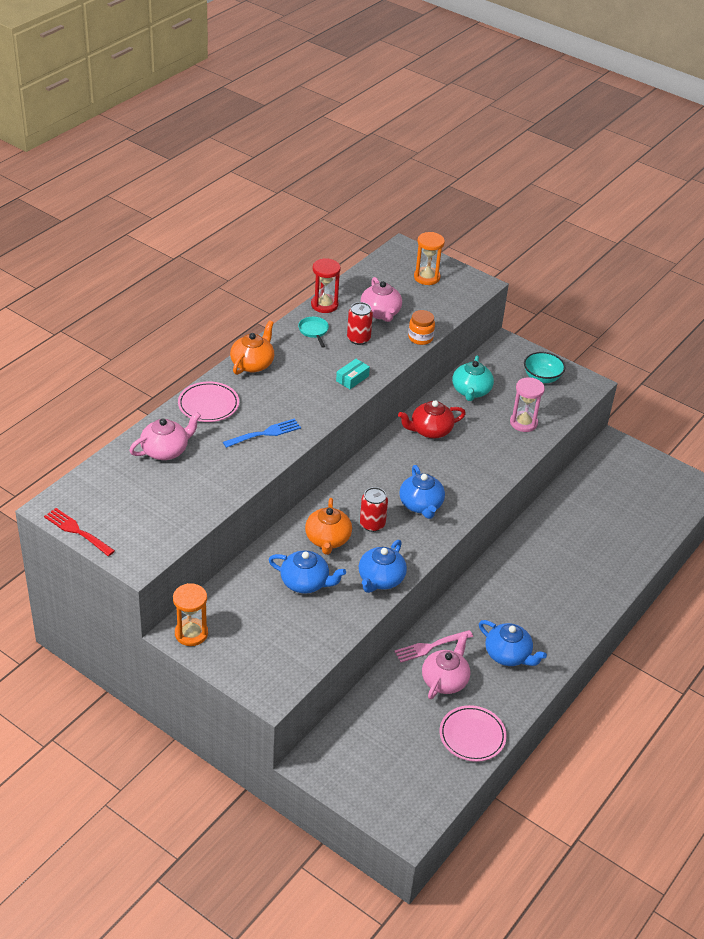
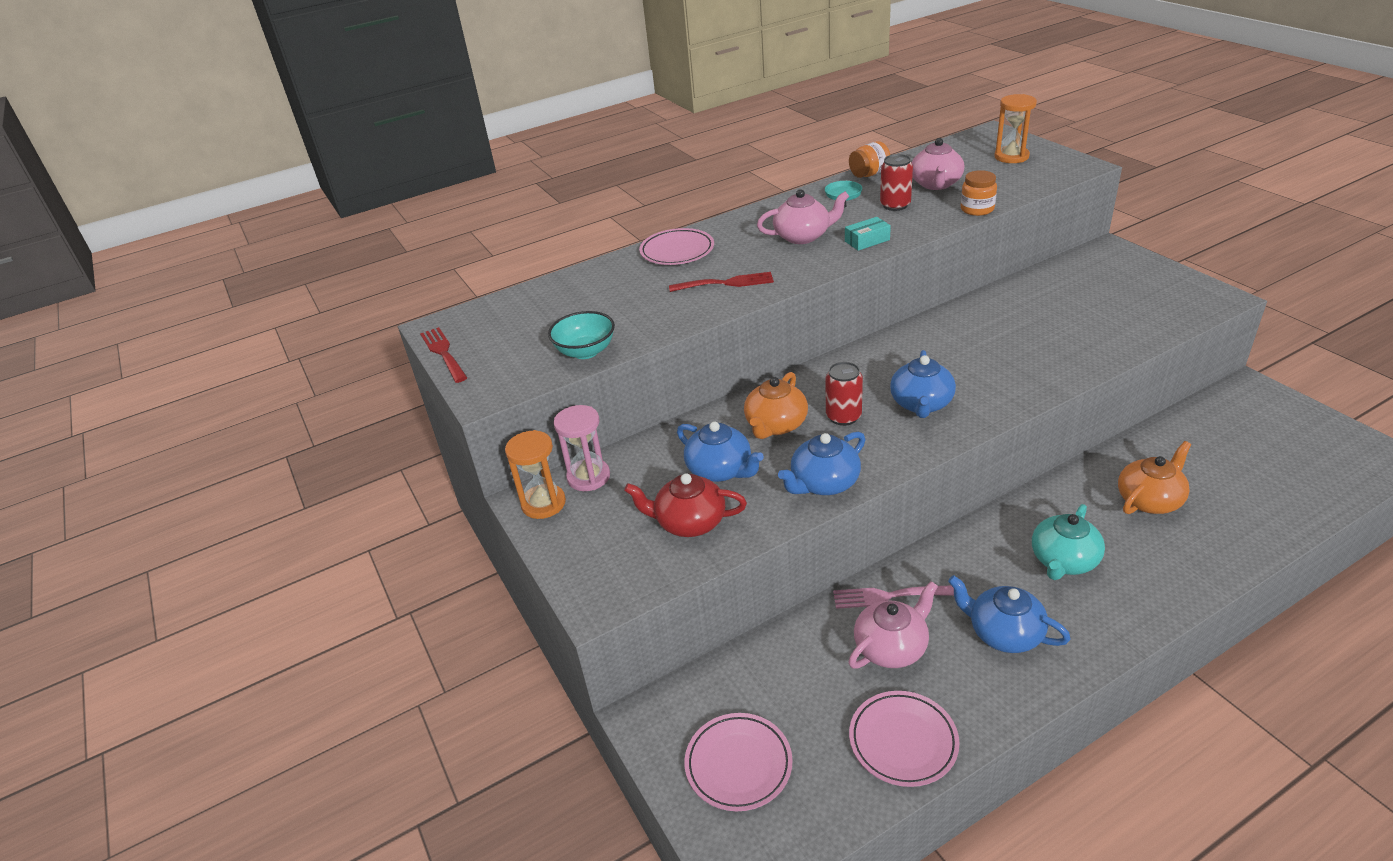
camera: 30 degrees right, 5 degrees down
pink teapot [129,412,201,460] -> pink teapot moved to [757,189,849,244]
blue fork [223,419,301,448] -> red fork [669,272,774,292]
orange teapot [230,320,274,375] -> orange teapot moved to [1118,441,1191,514]
red hourglass [311,258,341,313] -> orange jar [849,141,890,178]
red teapot [398,400,466,438] -> red teapot moved to [624,473,747,537]
turquoise teapot [452,356,494,401] -> turquoise teapot moved to [1032,504,1105,580]
blue teapot [479,620,547,666] -> blue teapot turned 150 degrees clockwise [948,575,1071,653]
pink hourglass [510,377,545,432] -> pink hourglass moved to [553,405,610,491]
turquoise bowl [524,352,566,383] -> turquoise bowl moved to [548,311,615,359]
none -> pink plate [684,713,793,811]

